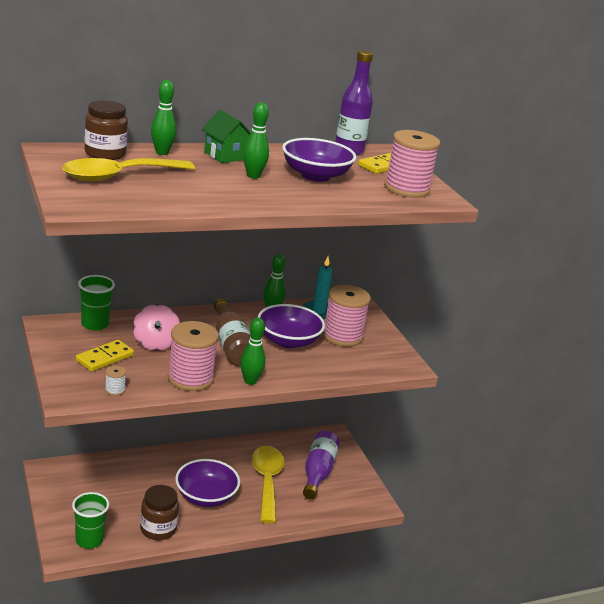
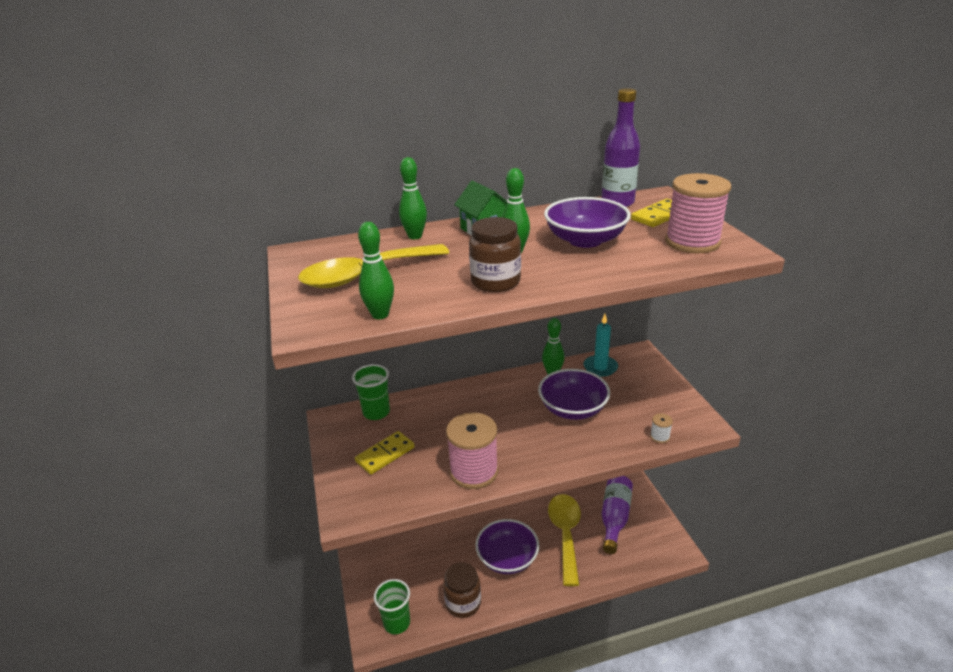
camera: 10 degrees right, 5 degrees up
brown jar [85,100,128,160] -> brown jar moved to [469,217,521,292]
white spool [105,366,126,396] -> white spool moved to [650,413,673,443]
pink spinning top [133,304,180,351] -> none
brown bottle [214,299,251,366] -> none
green bowling pin [240,318,265,385] -> green bowling pin moved to [358,222,394,319]
pink spool [322,285,371,347] -> none

